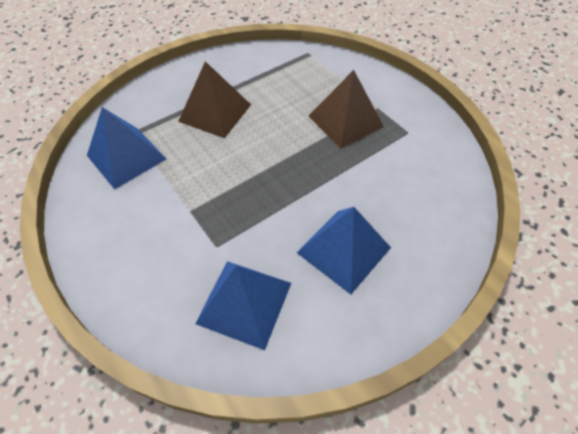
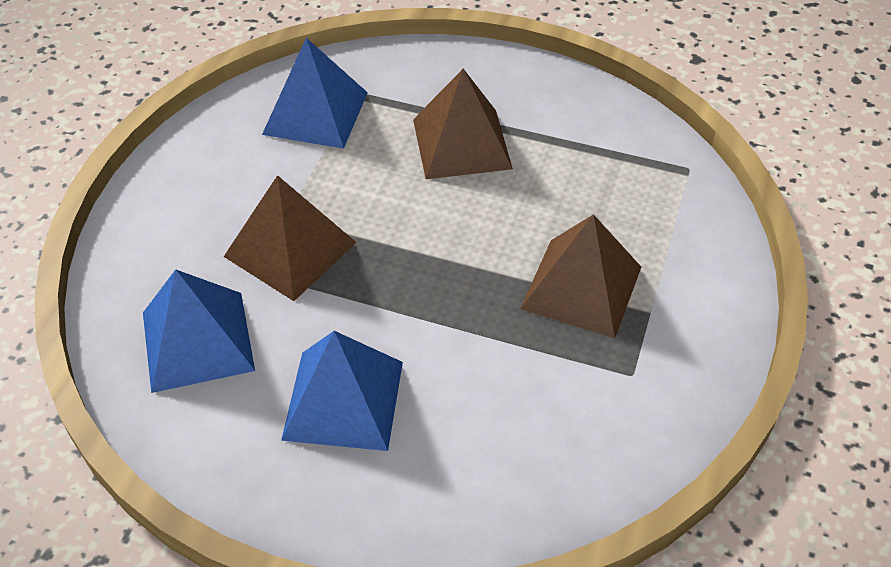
camera: 55 degrees right, 5 degrees down
none -> brown pyramid [224,175,357,301]

